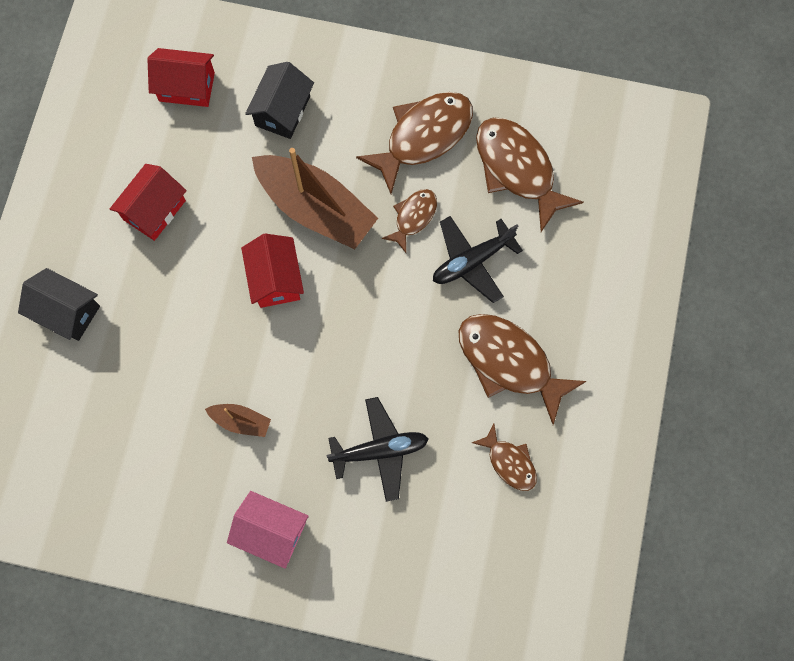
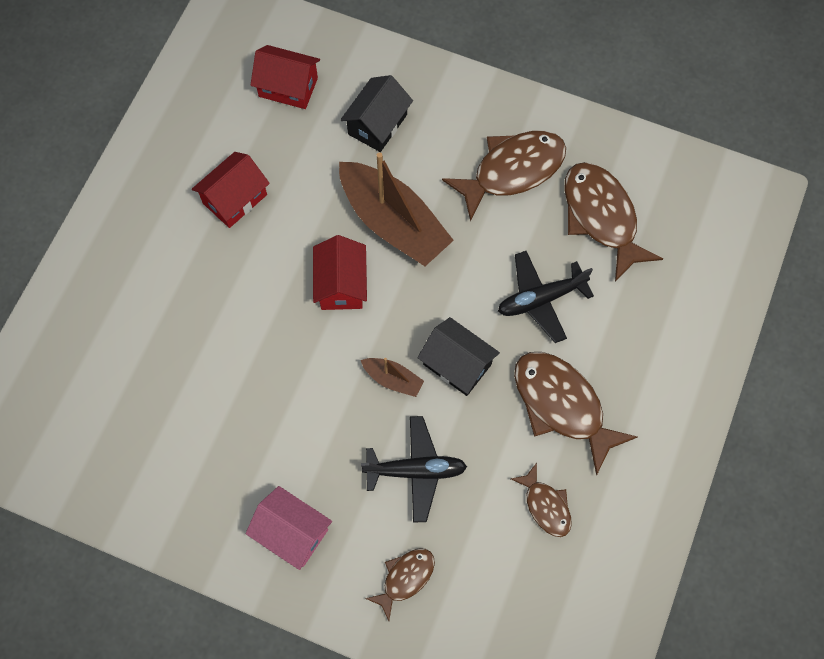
camera: 10 degrees right, 5 degrees down
black house [18,268,100,341] -> black house moved to [417,317,500,396]
brown boat [205,404,271,437] -> brown boat moved to [361,358,424,397]
brown fish [382,189,437,253] -> brown fish moved to [365,548,435,621]

